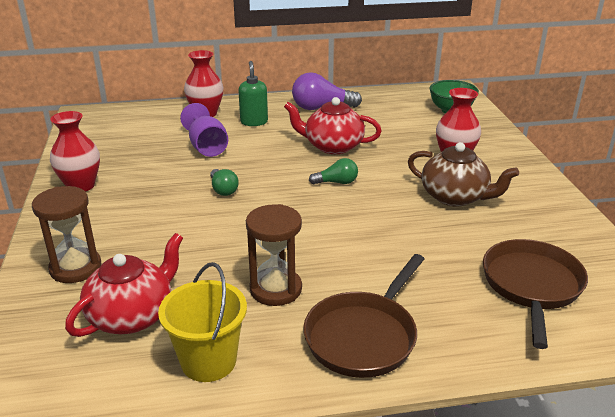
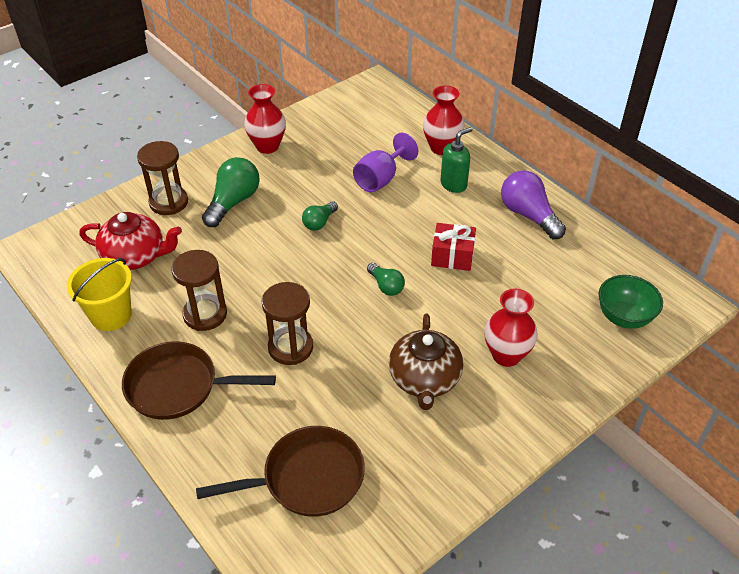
camera: 60 degrees right, 15 degrees up
red teapot [284,97,382,154] -> red gift [431,223,476,271]
none -> green light bulb [202,157,260,227]
none -> brown hourglass [262,282,313,365]

